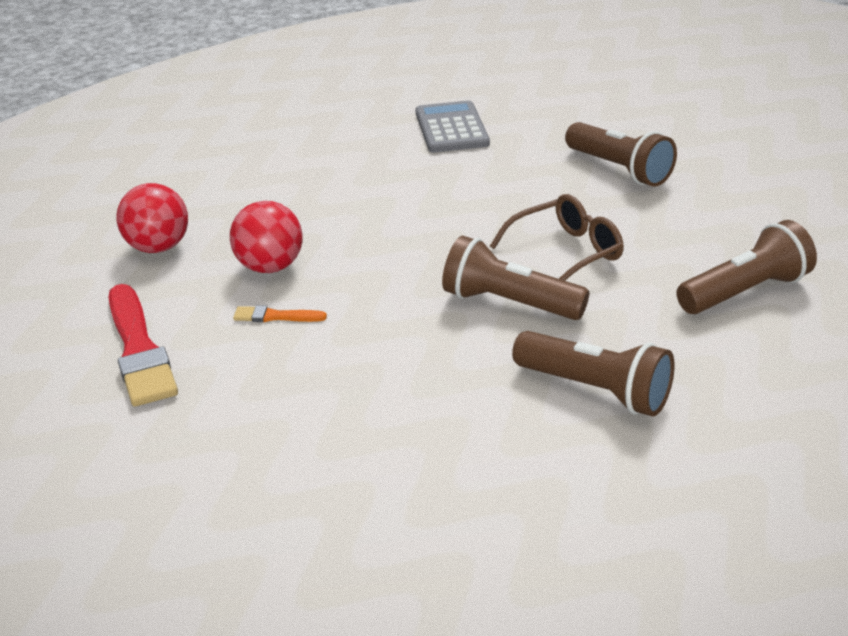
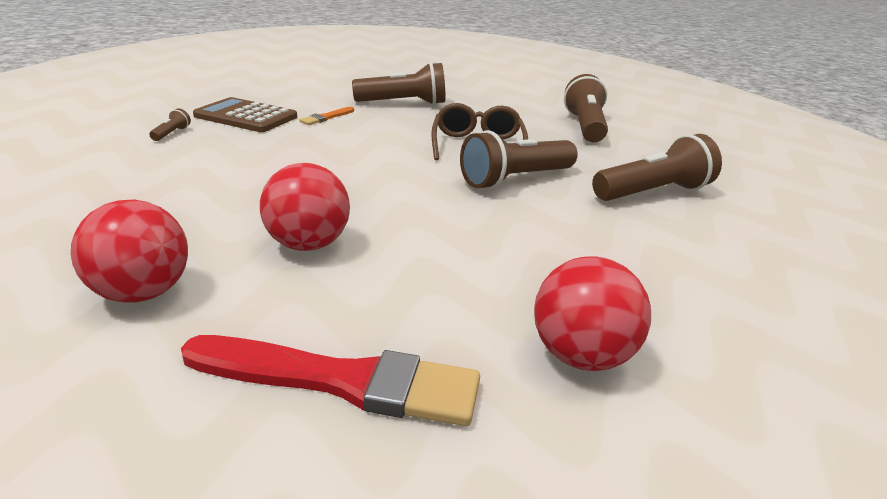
camera: 60 degrees left, 5 degrees down
orange brush [233,305,327,322] -> orange brush moved to [300,107,354,125]
grey calculator [415,100,490,153] -> brown calculator [193,97,297,132]
none -> brown flashlight [149,108,191,141]
none -> red ball [534,256,651,371]

